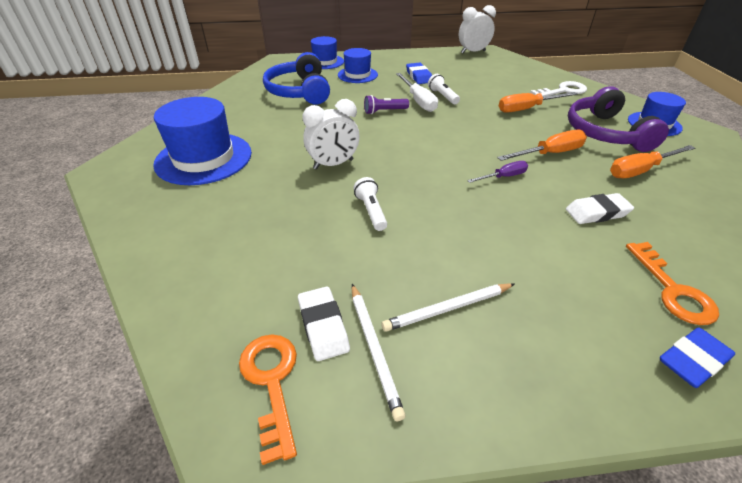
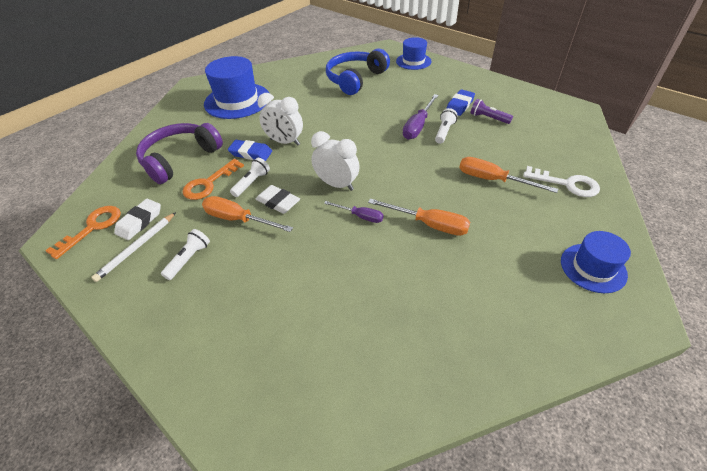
camera: 50 degrees right, 5 degrees up
blue hat [338,48,378,83] -> none
purple flashlight [364,95,409,114] -> purple flashlight moved to [470,99,513,124]
white pencil [381,283,514,332] -> white flashlight [161,229,210,280]
white screwdriver [396,73,438,112] -> purple screwdriver [403,94,438,140]
white clock [459,5,496,53] -> white clock moved to [311,131,360,191]
white eraser [566,193,634,224] -> white eraser moved to [256,185,300,214]
purple headphones [568,86,669,152] -> purple headphones moved to [136,123,223,184]
orange screwdriver [610,145,695,178] -> orange screwdriver moved to [202,196,293,232]
orange key [626,242,719,325] -> orange key moved to [183,159,244,200]
blue eraser [660,327,735,388] -> blue eraser moved to [228,140,272,161]

